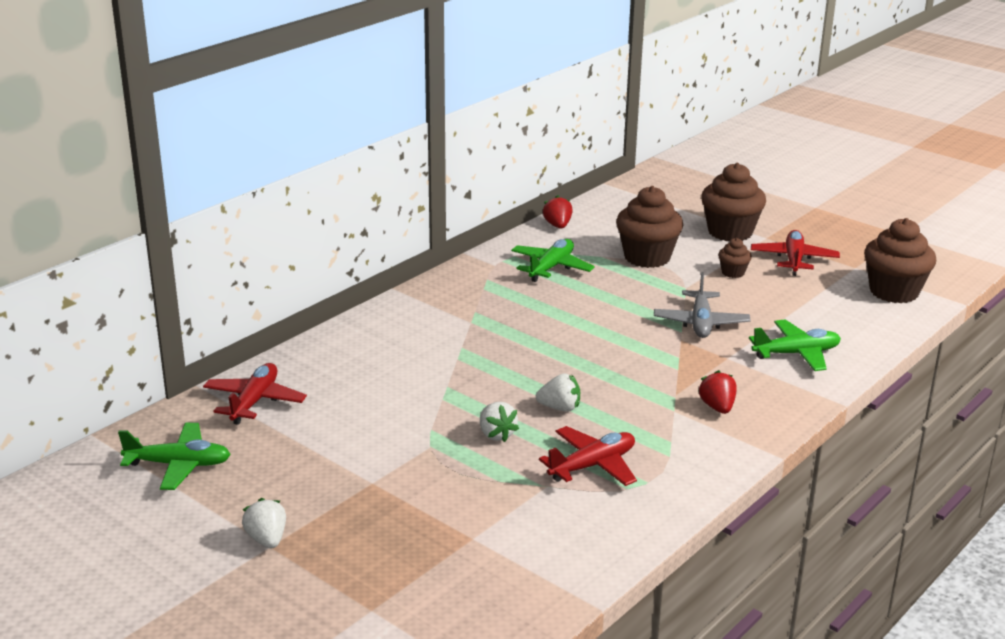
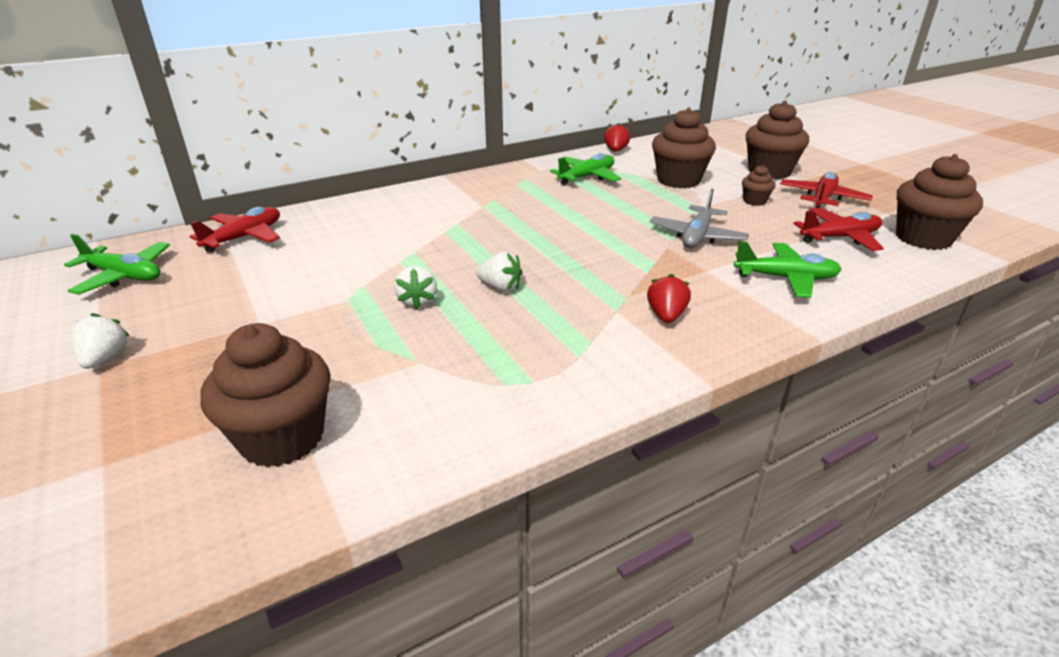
camera: 20 degrees right, 5 degrees up
red plane [539,426,637,486] -> red plane moved to [793,208,884,251]
none -> brown cupcake [200,323,331,467]

